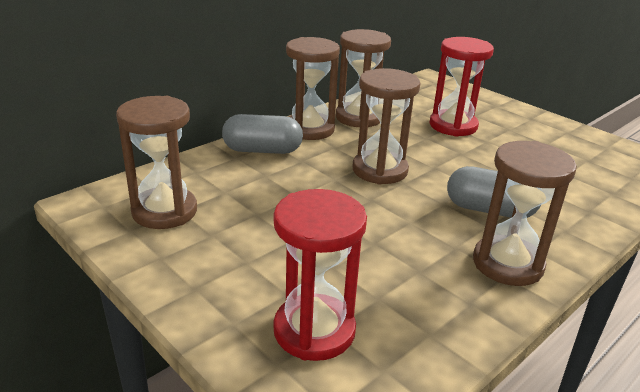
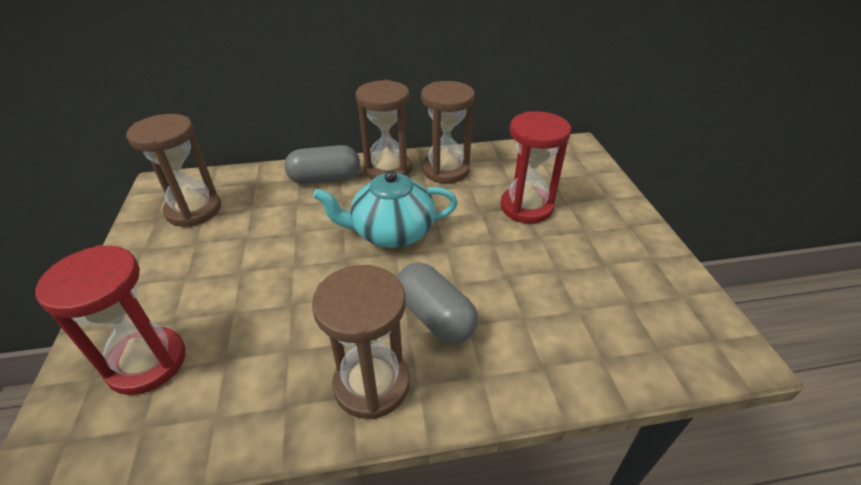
camera: 35 degrees right, 10 degrees up
grey capsule [222,114,303,154] -> grey capsule turned 45 degrees counterclockwise [284,145,360,184]
brown hourglass [353,68,420,184] -> turquoise teapot [313,170,458,248]

